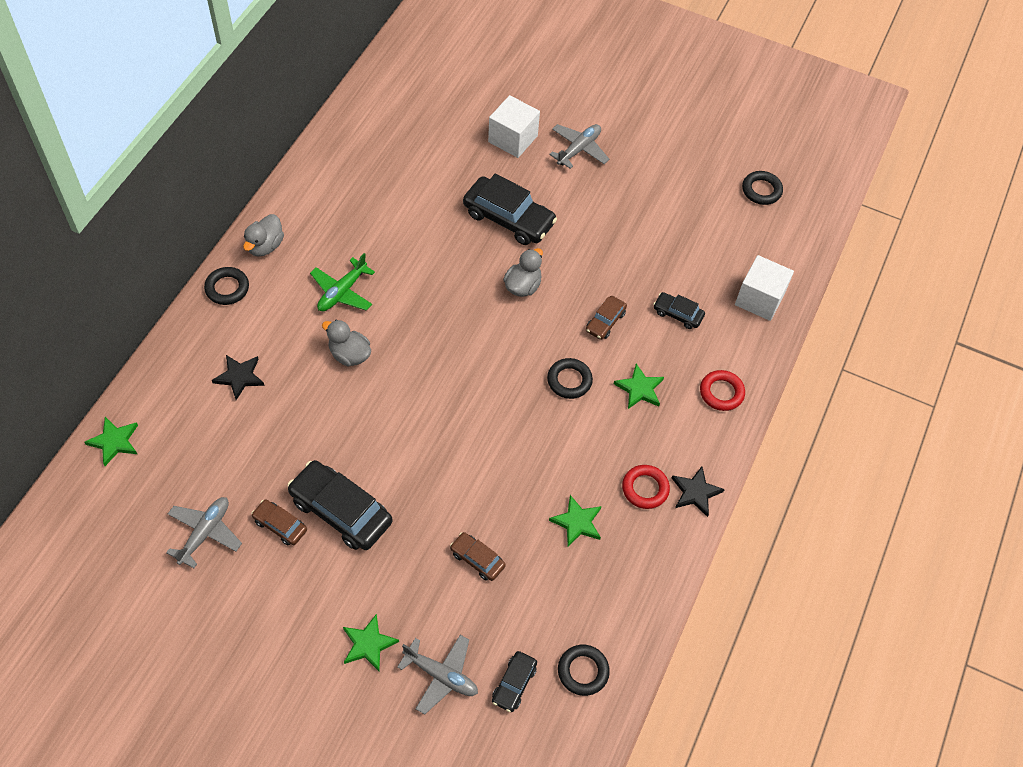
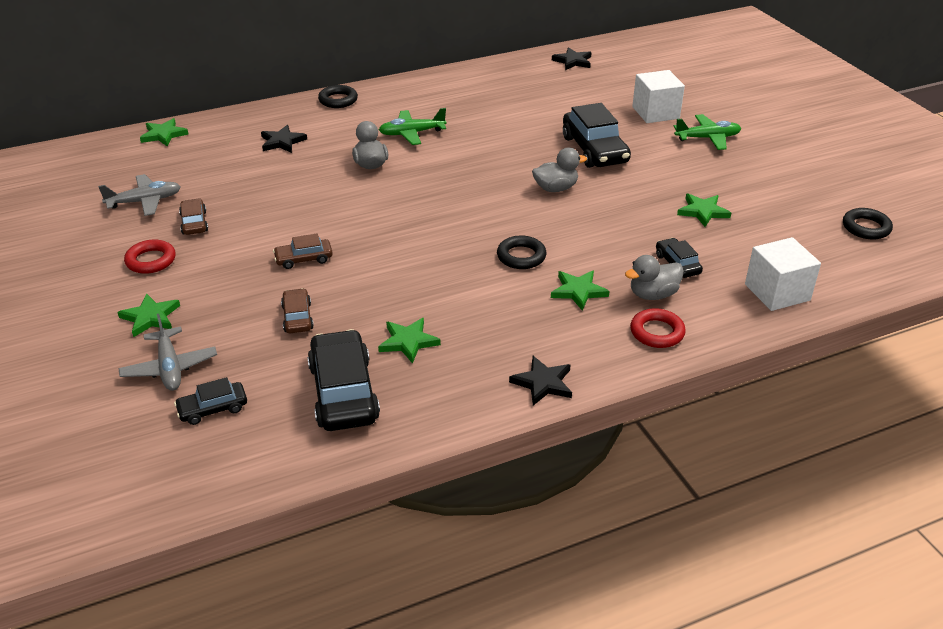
camera: 45 degrees right, 20 degrees down
grey duck [243,214,284,257] -> grey duck moved to [625,255,684,300]
black car [287,460,393,550] -> black car moved to [307,329,380,431]
grey plane [549,124,609,169] -> green plane [673,114,741,150]
black ring [558,645,610,696] -> none
brown car [586,296,627,340] -> brown car moved to [273,234,333,269]
red ring [622,465,670,509] -> red ring moved to [124,240,176,274]
none -> black star [552,47,592,70]
none -> green star [677,193,731,227]

